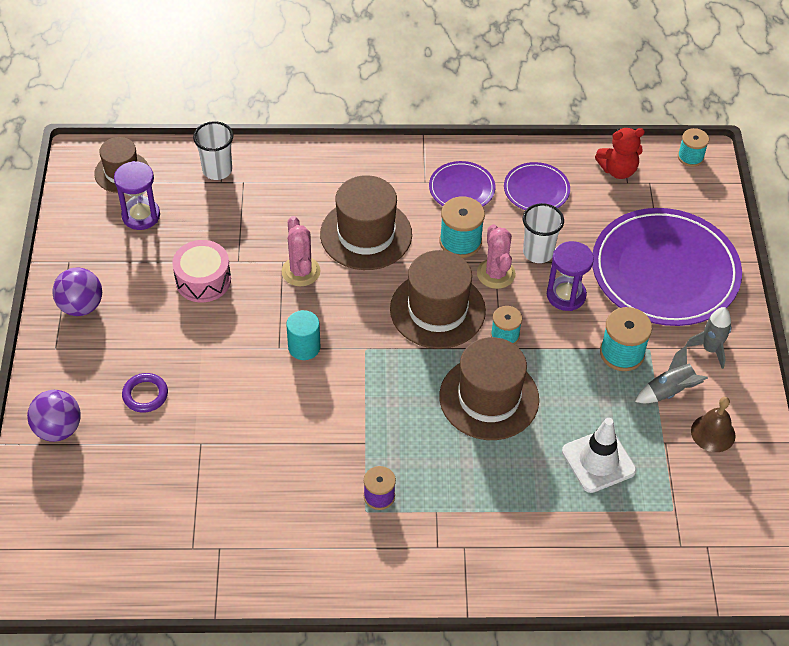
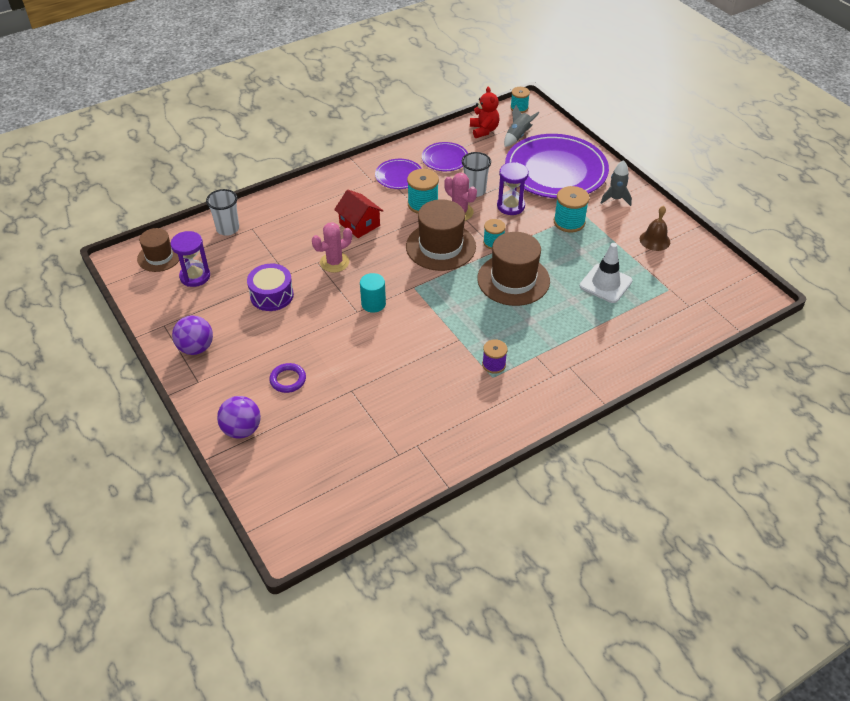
camera: 30 degrees left, 5 degrees down
pink drum [172,240,231,302] -> purple drum [247,264,294,311]
pink cactus [282,216,321,286] -> pink cactus turned 75 degrees counterclockwise [312,222,352,273]
brown hat [320,175,412,270] -> red house [334,190,383,238]
red teddy bear [595,128,645,179] -> red teddy bear turned 60 degrees counterclockwise [470,87,500,138]
grey rocket [635,345,708,403] -> grey rocket moved to [504,105,539,147]

